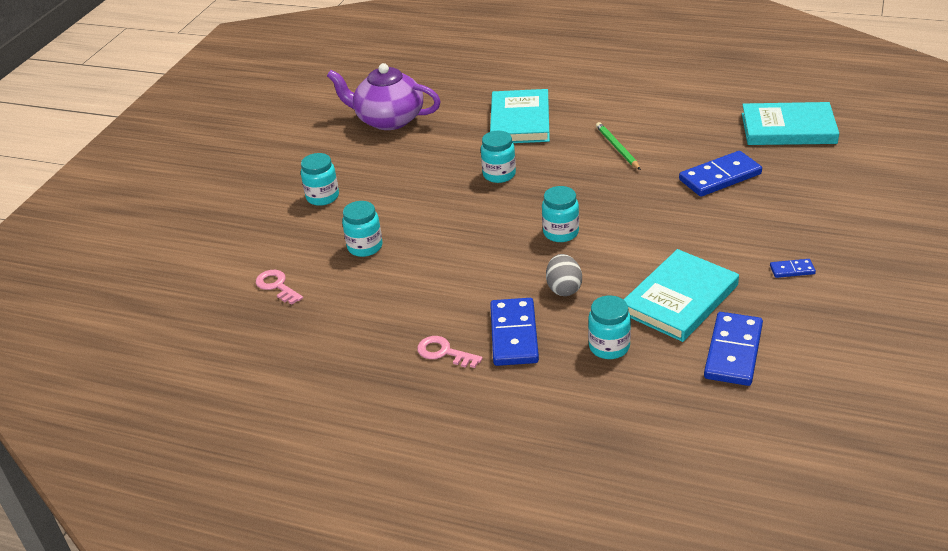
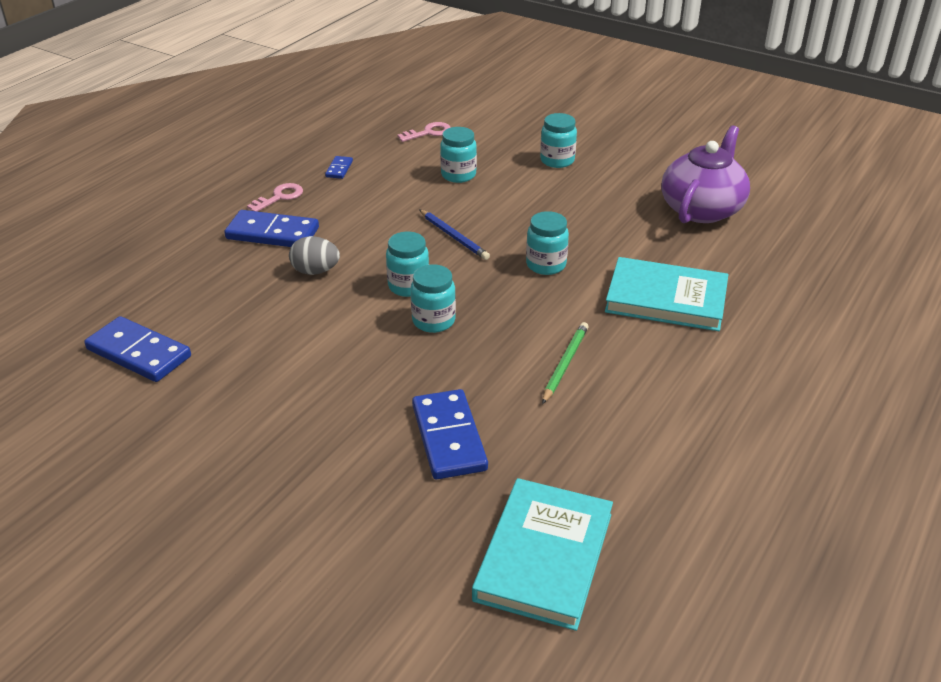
camera: 100 degrees right, 0 degrees up
turquoise jar [588,295,631,359] -> turquoise jar moved to [411,265,456,333]
green pencil [596,122,641,170] -> green pencil turned 60 degrees counterclockwise [542,322,588,404]
turquoise book [624,249,739,342] -> none
blue domino [770,259,816,278] -> blue domino moved to [325,156,353,179]
none -> blue pencil [419,209,490,260]

